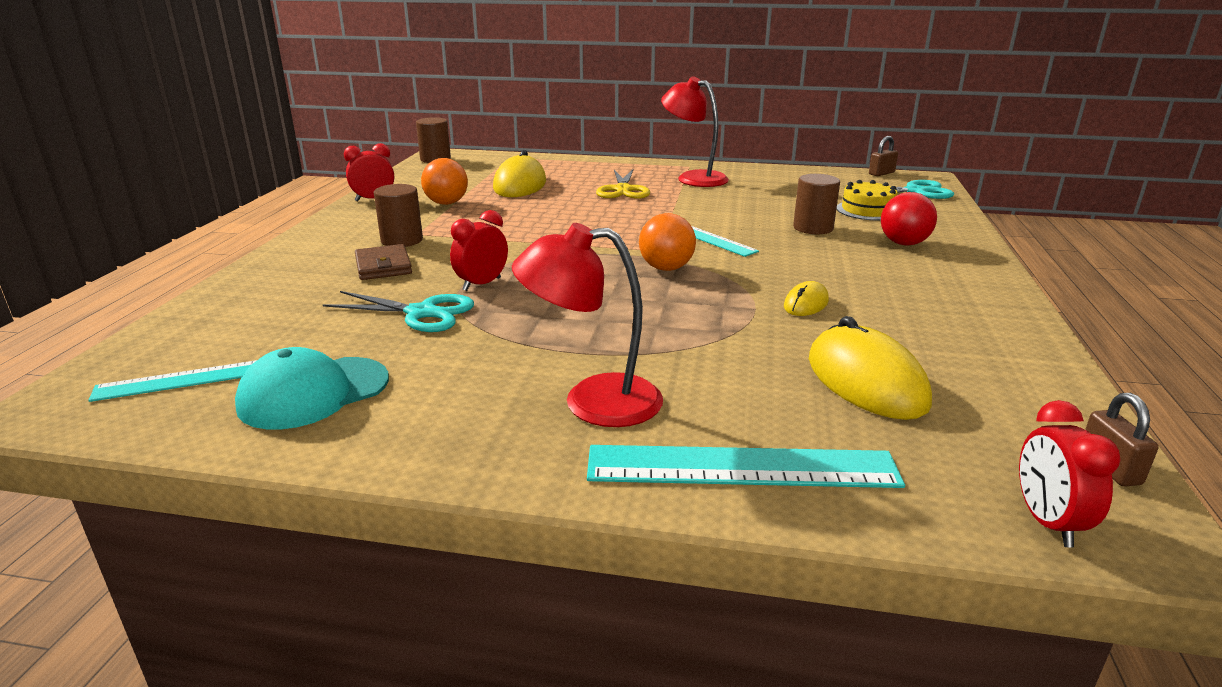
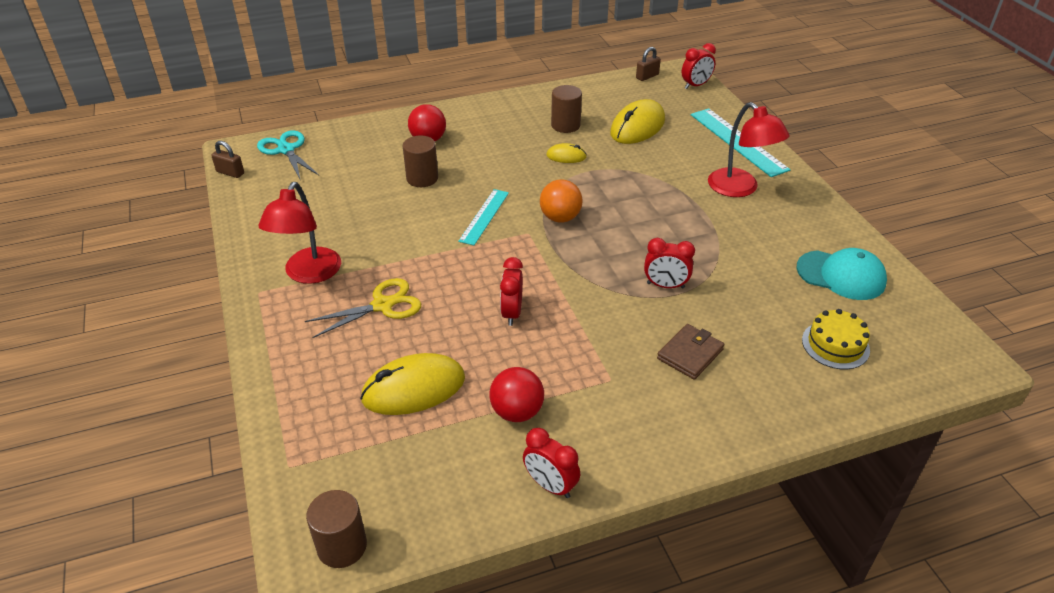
camera: 120 degrees left, 15 degrees up
turquoise ruler [88,360,257,402] -> none
turquoise scissors [323,291,474,332] -> none
brown cylinder [374,184,423,247] -> brown cylinder moved to [551,85,582,133]
orange ball [421,158,468,205] -> red ball [489,367,544,422]
yellow cake [837,180,898,220] -> yellow cake moved to [802,309,870,369]
none -> red clock [500,257,523,326]

